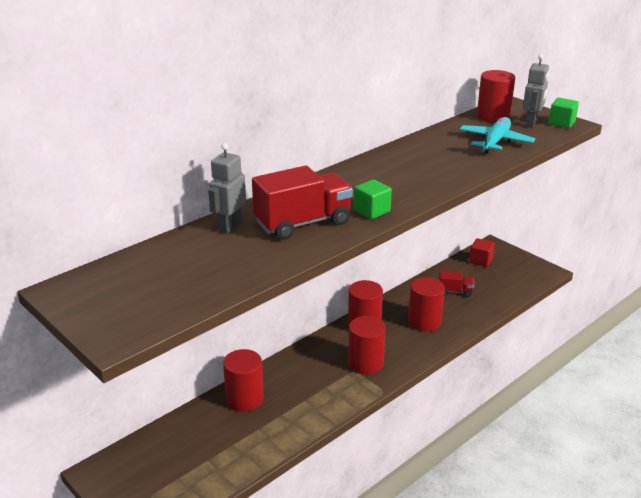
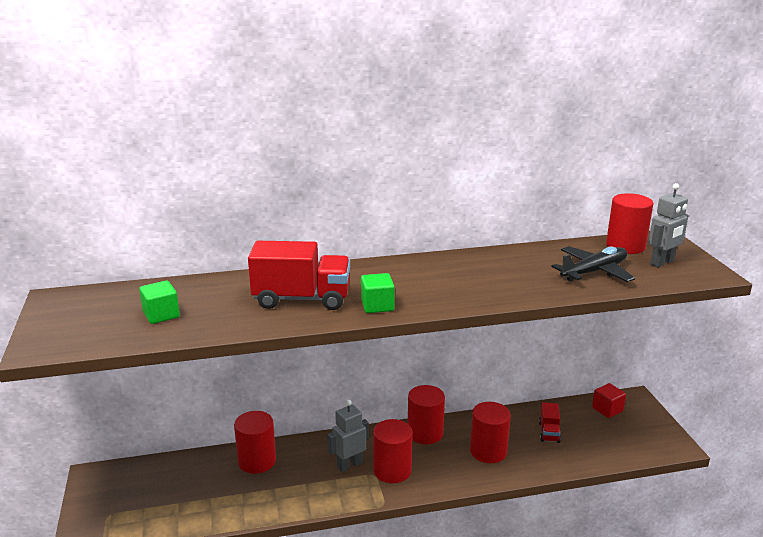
camera: 30 degrees right, 5 degrees down
grey robot [208,143,246,234] -> grey robot moved to [327,400,369,472]
red truck [439,271,474,297] -> red truck turned 60 degrees clockwise [539,402,561,443]
turquoise plane [460,117,535,153] -> black plane [551,246,635,282]
green cube [549,98,579,128] -> green cube moved to [139,280,180,324]

